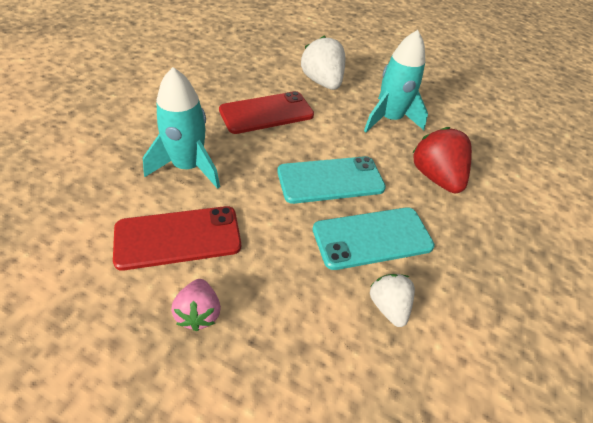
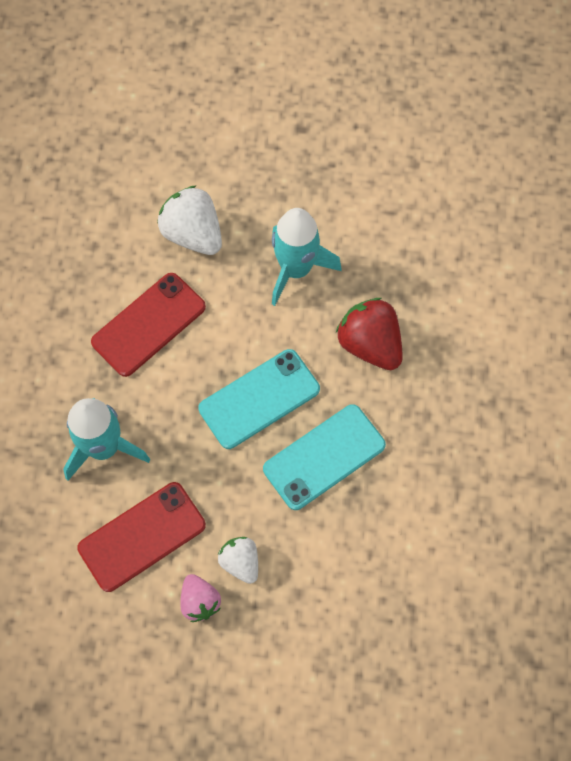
camera: 15 degrees left, 20 degrees up
white strawberry [370,274,415,327] -> white strawberry moved to [218,537,258,584]

